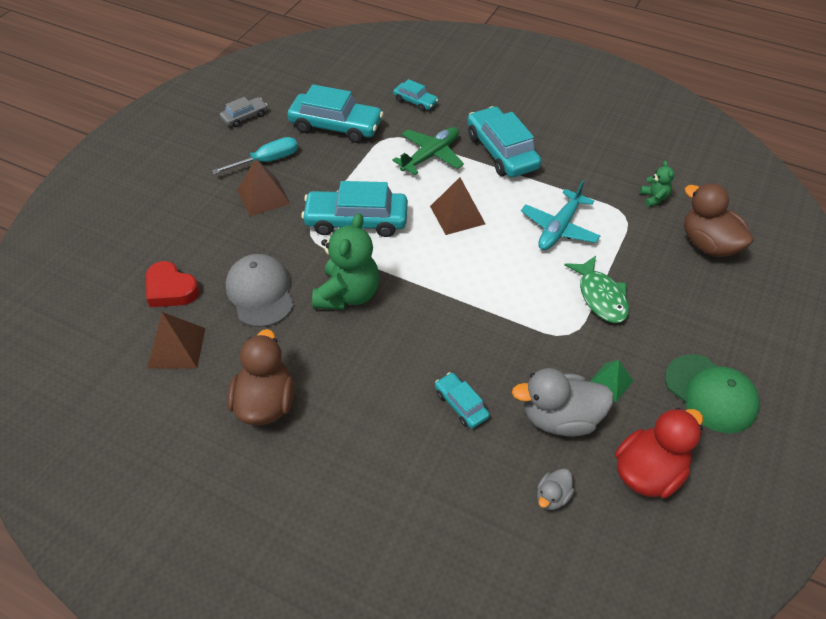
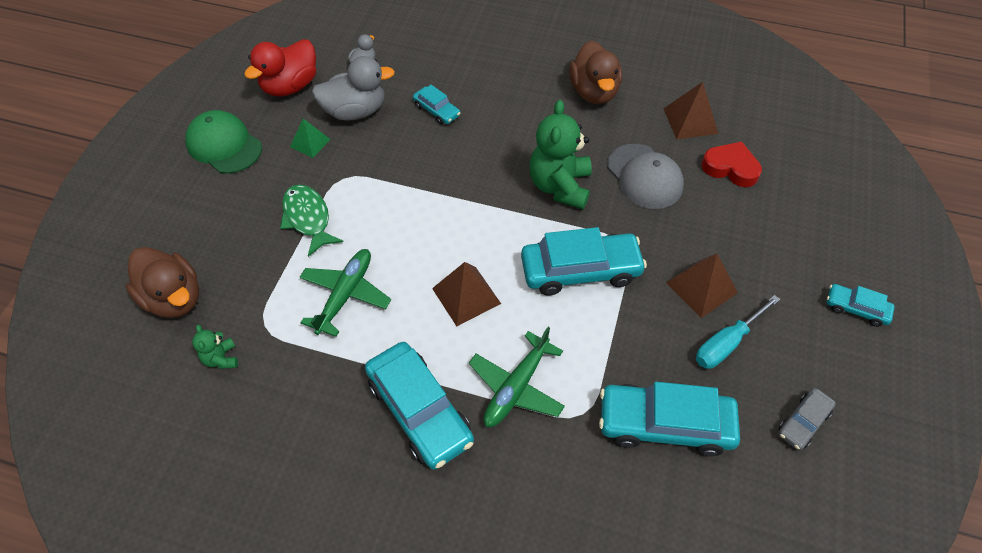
camera: 170 degrees right, 5 degrees up
turquoise car [393,79,438,111] -> turquoise car moved to [827,284,895,327]
turquoise plane [521,180,600,250] -> green plane [299,249,391,337]

